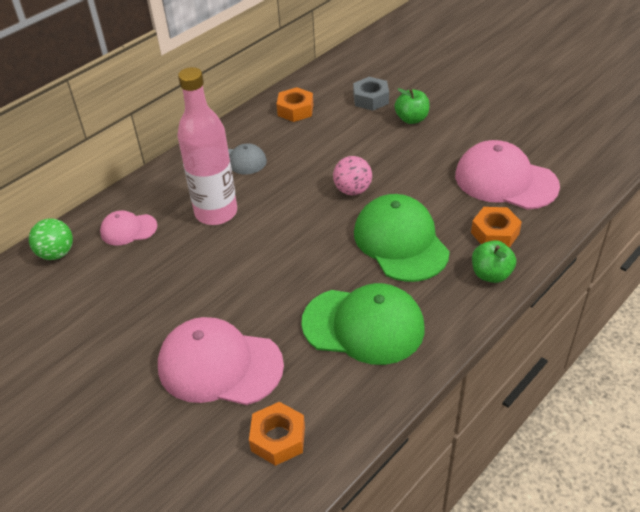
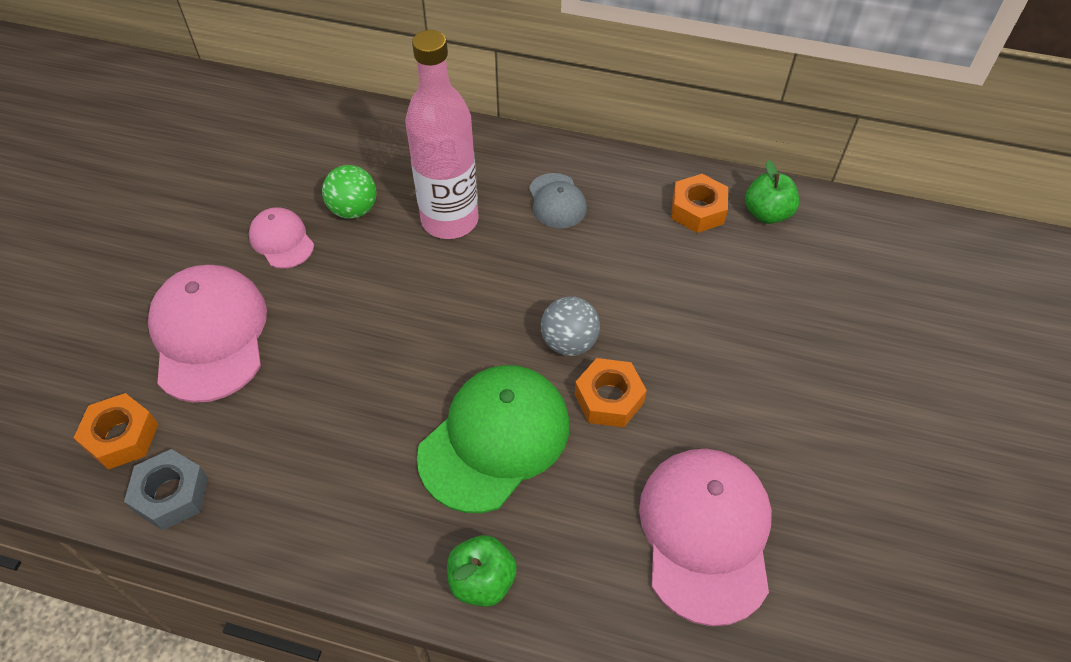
camera: 60 degrees right, 10 degrees up
green ball [29,218,73,260] -> green ball moved to [322,165,377,219]
pink cap [100,210,158,246] -> pink cap moved to [249,207,314,269]
green cap [301,283,425,365] -> none
pink ball [333,156,372,195] -> grey ball [541,296,600,356]
grey nut [353,77,389,111] -> grey nut moved to [124,449,208,530]
green apple [395,88,430,124] -> green apple moved to [745,160,799,224]
orange nut [471,207,522,248] -> orange nut moved to [575,358,647,428]

